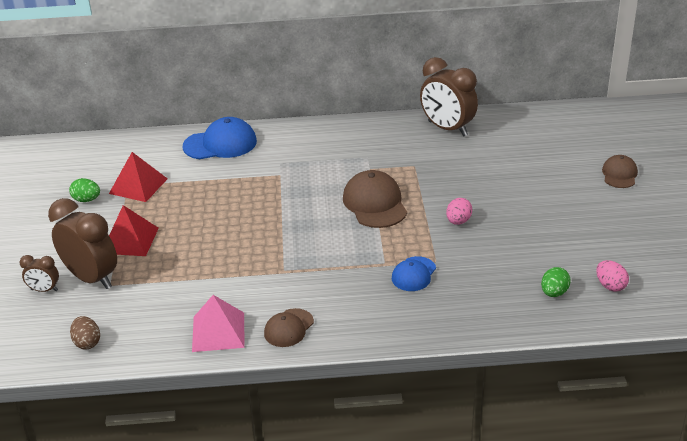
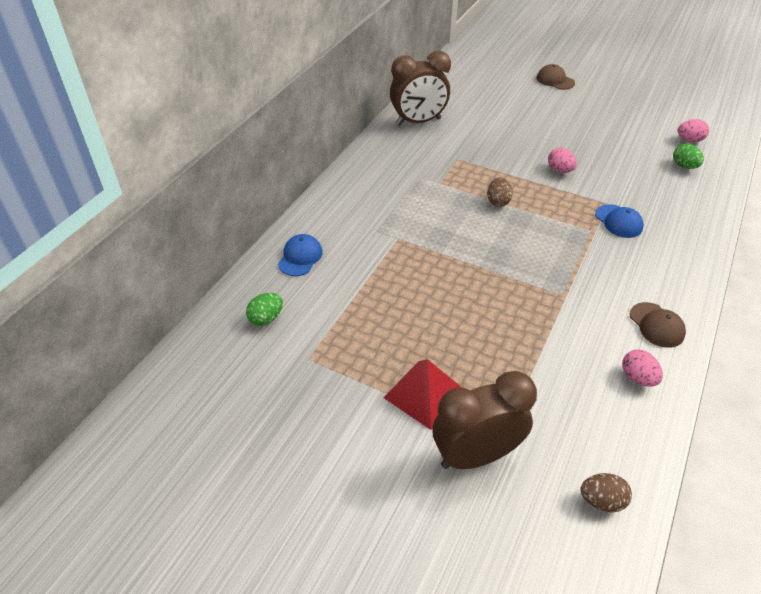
camera: 60 degrees left, 10 degrees up
brown clock [20,255,59,292] -> none
green egg [69,178,100,202] -> green egg moved to [246,293,283,326]
red pyramid [109,152,168,202] -> none
blue cap [183,117,257,159] -> blue cap [278,234,323,276], size x0.60
pink pyramid [192,295,245,352] -> pink egg [622,349,663,387]
brown cap [343,170,407,228] -> brown egg [487,177,513,207]

